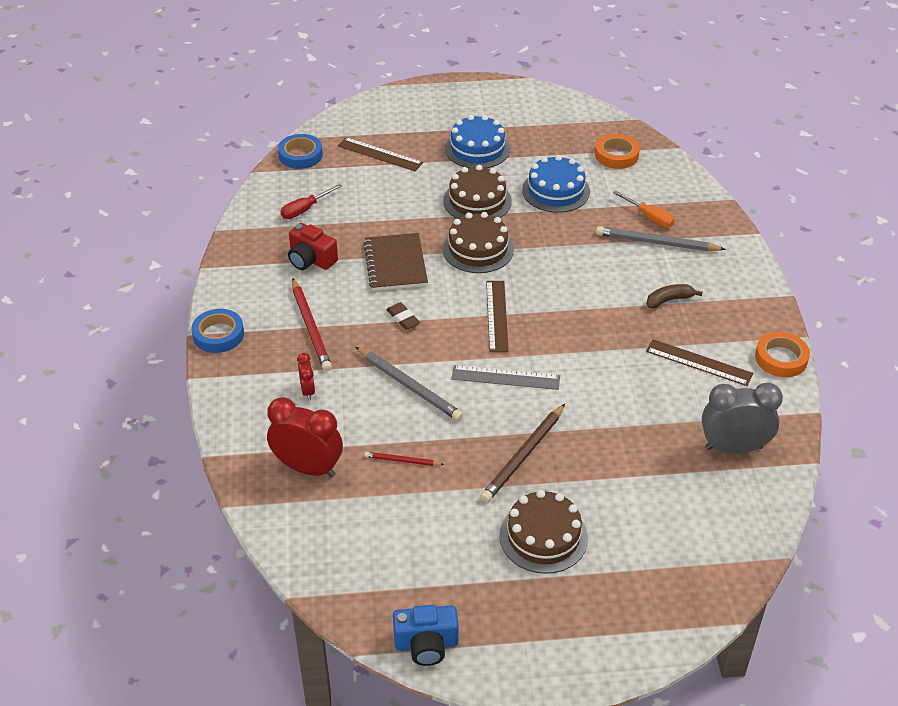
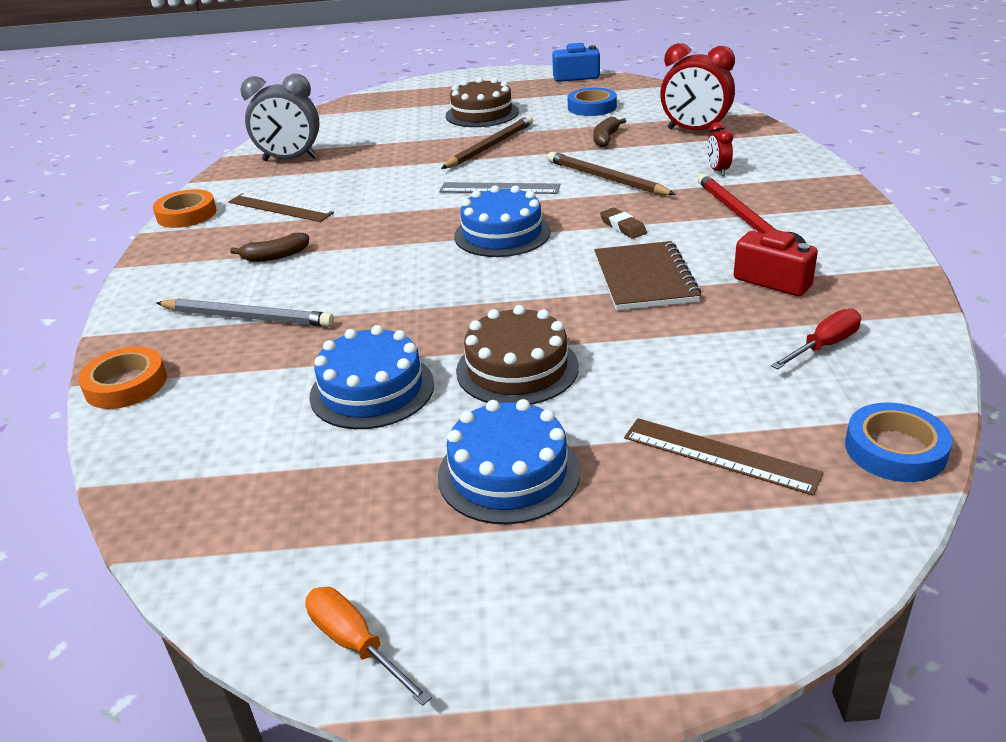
camera: 175 degrees left, 10 degrees down
blue tape [191,309,244,353] -> blue tape moved to [568,88,617,116]
grey pencil [356,347,463,421] -> brown pencil [548,152,676,195]
red pencil [364,452,444,466] -> brown banana [594,117,626,147]
brown cake [443,212,514,273] -> none
brown ruler [486,281,509,352] -> blue cake [454,185,551,257]
orange tape [595,134,640,169] -> orange tape moved to [78,347,167,409]
orange screwdriver [613,191,675,228] -> orange screwdriver moved to [305,587,432,706]

